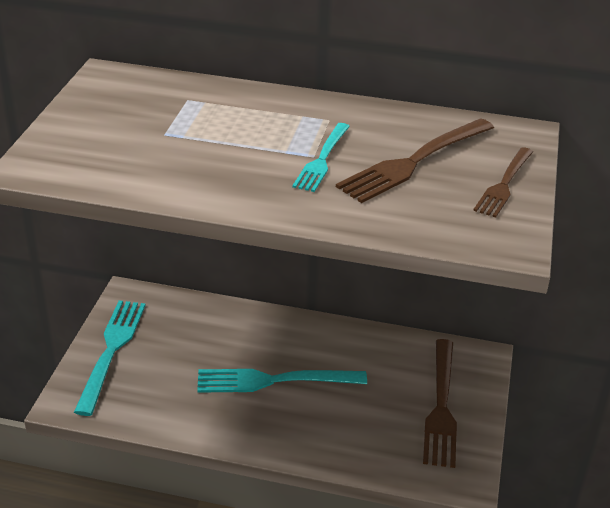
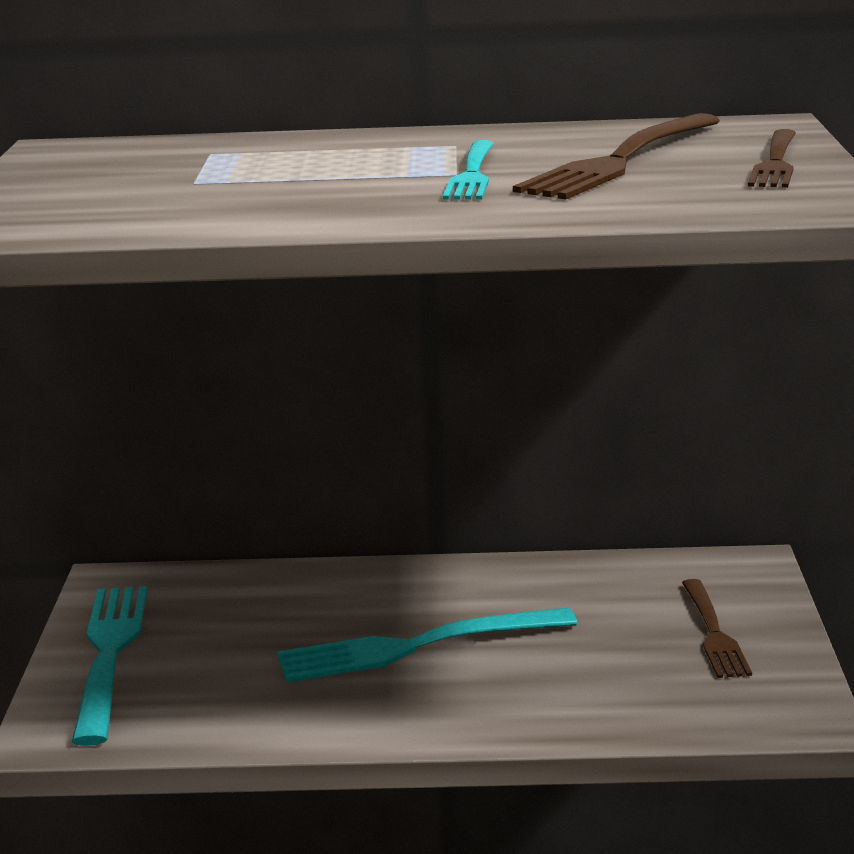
camera: 10 degrees left, 15 degrees down
brown fork [423,339,457,468] -> brown fork [682,579,752,678], size x0.63

